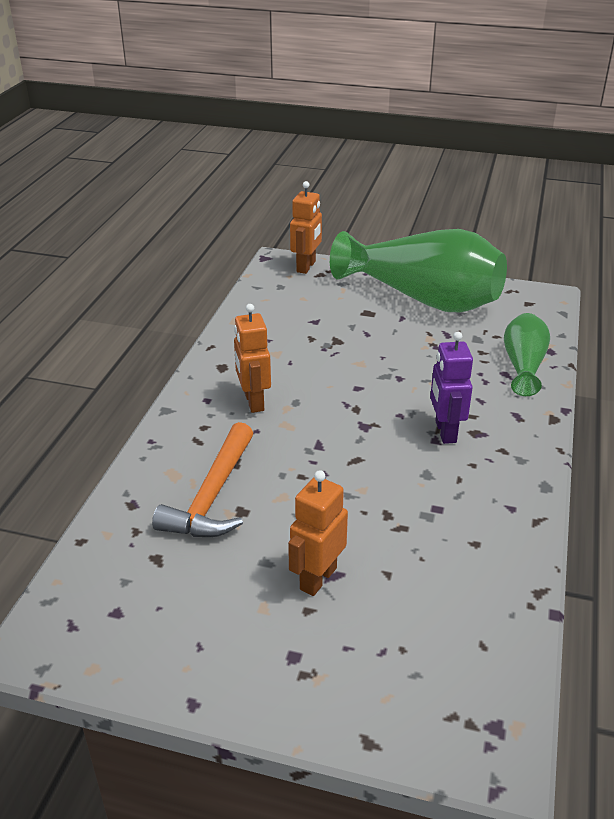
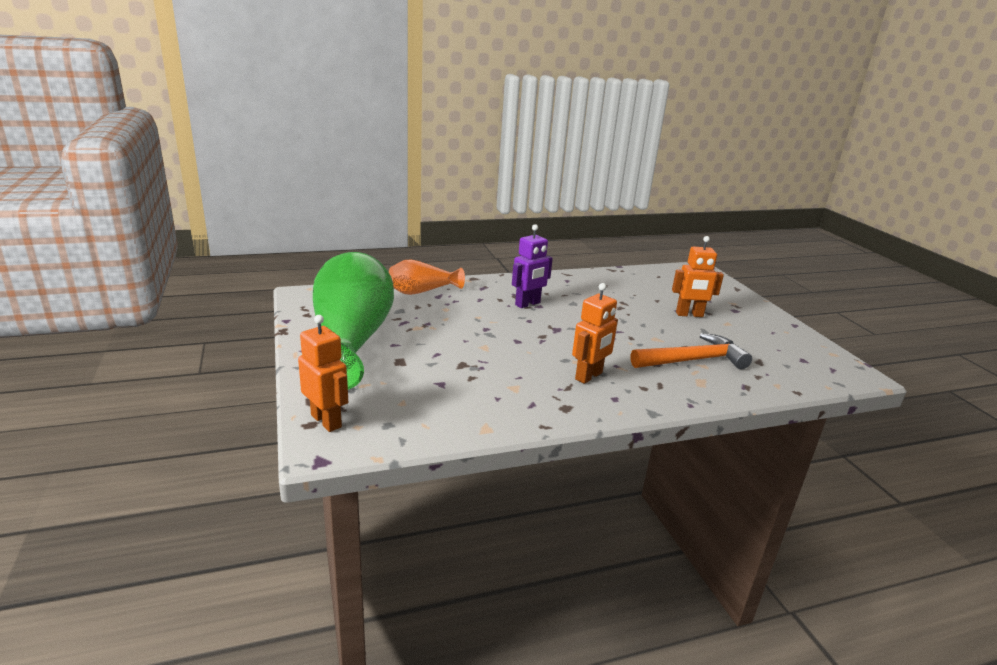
camera: 125 degrees left, 10 degrees down
orange robot [290,181,322,274] -> orange robot turned 60 degrees clockwise [298,315,348,432]
green vase [504,313,550,396] -> orange vase [389,259,465,295]

